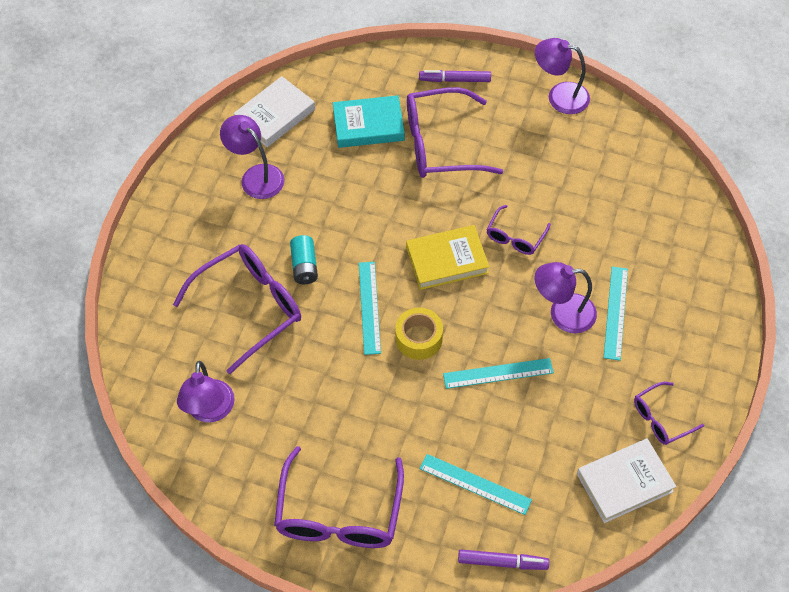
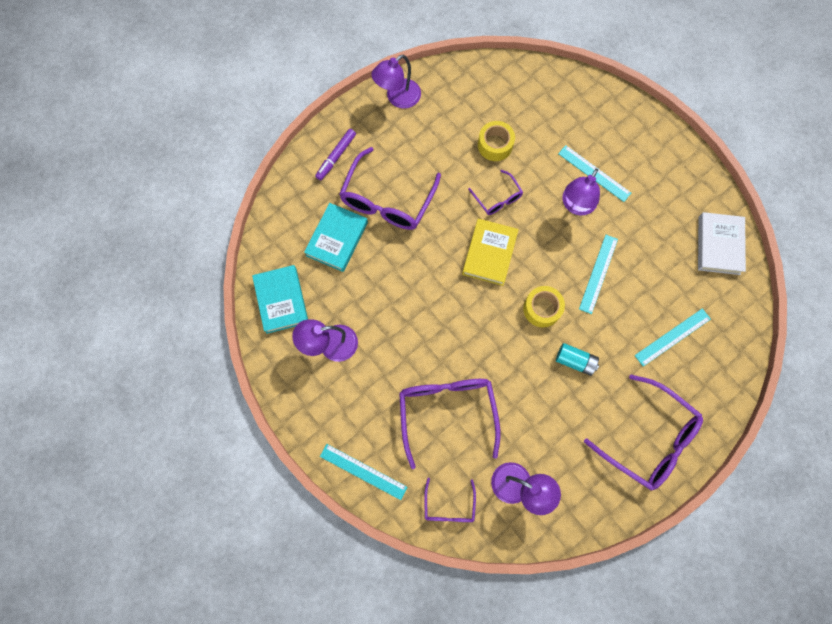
camera: 60 degrees left, 15 degrees up
white book [233,76,315,147] -> turquoise book [252,265,308,334]
turquoise battery [290,235,318,284] -> turquoise battery moved to [556,343,599,376]
turquoise ruler [359,262,381,355] -> turquoise ruler moved to [320,444,407,500]
purple marker [458,550,549,570] -> none
purple glasses [634,382,704,445] -> purple glasses moved to [424,478,476,522]
none -> yellow tape [478,121,515,161]

